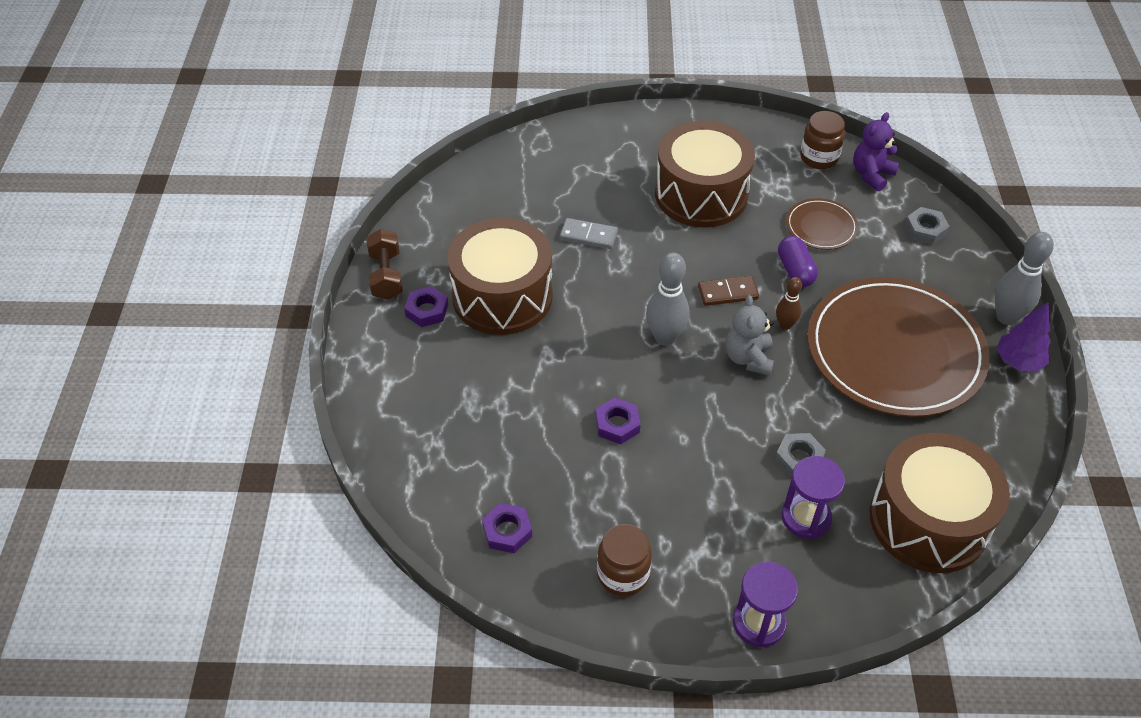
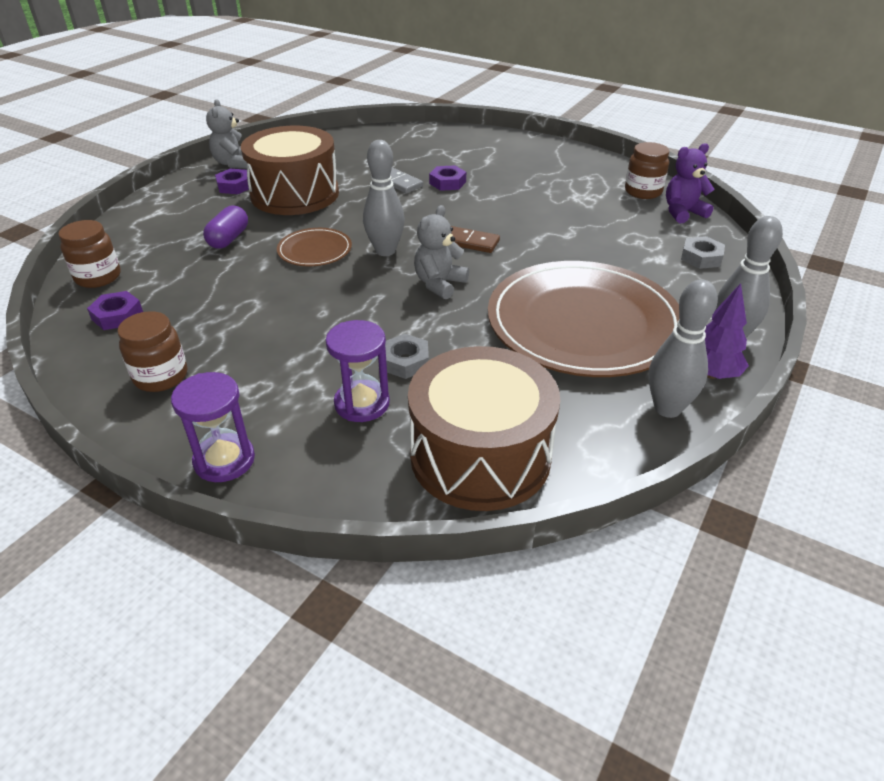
camera: 30 degrees right, 10 degrees down
brown dumbbell [366,229,403,300] -> grey teddy bear [206,99,247,169]
purple nut [596,398,640,444] -> purple nut moved to [429,165,466,191]
brown drum [655,121,755,228] -> none
brown bowling pin [776,277,802,330] -> none
purple capsule [778,236,818,287] -> purple capsule moved to [203,206,248,249]
brown plate [786,198,858,250] -> brown plate moved to [277,228,352,266]
none -> brown jar [59,220,121,288]
none -> grey bowling pin [649,279,718,418]

